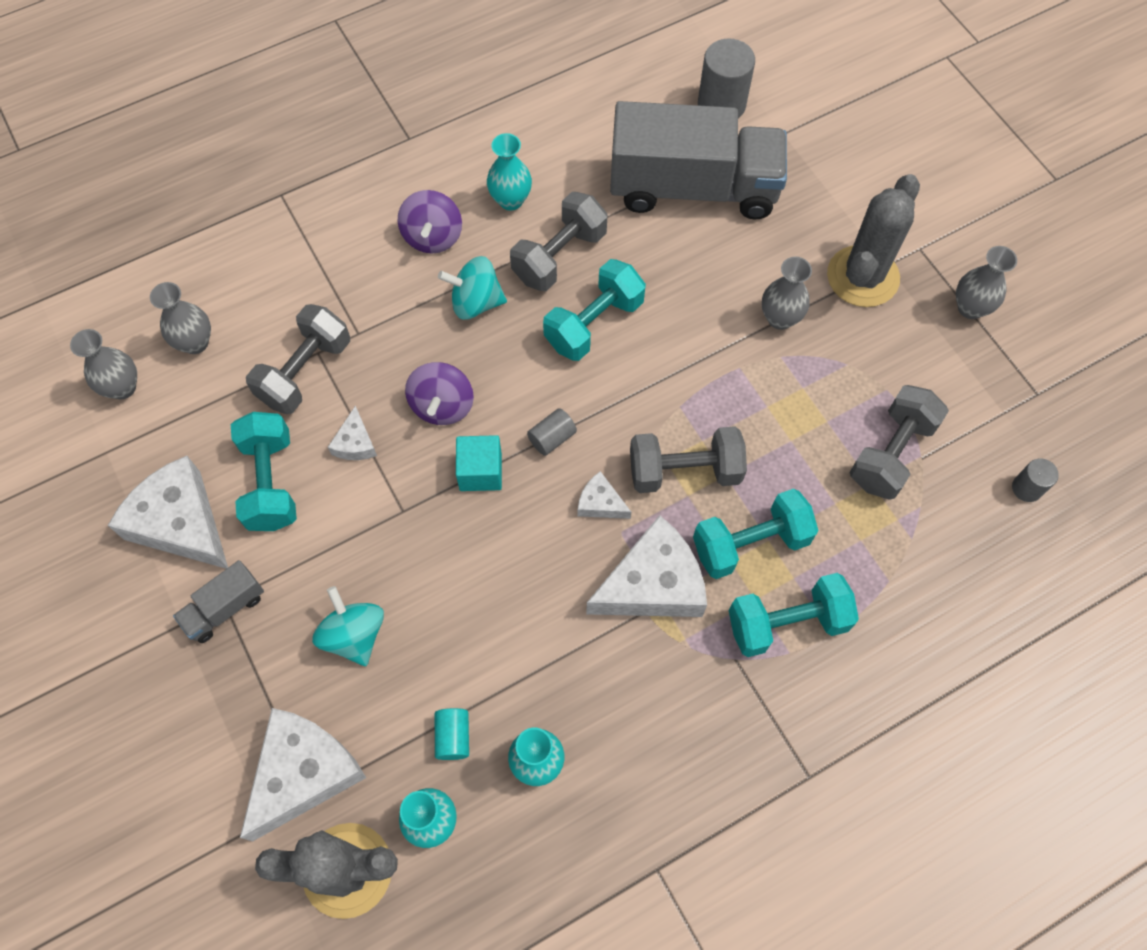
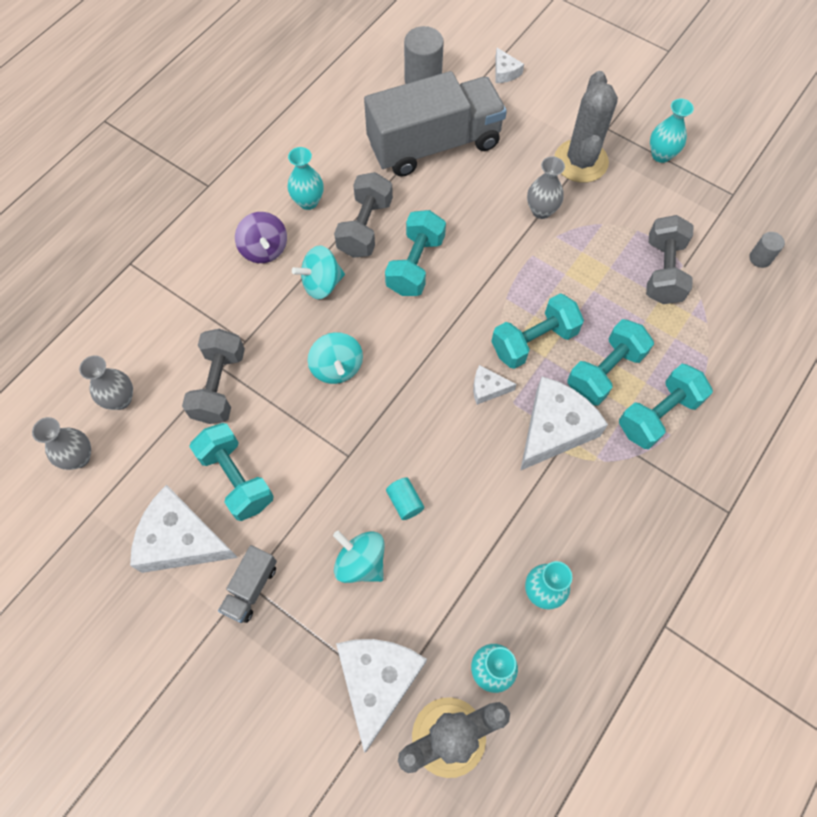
camera: 25 degrees left, 0 degrees up
white cheese [328,405,377,460] -> white cheese moved to [495,48,524,83]
purple spinning top [405,362,474,425] -> turquoise spinning top [308,332,363,384]
turquoise cylinder [435,708,469,760] -> turquoise cylinder moved to [386,477,424,520]
turquoise cube [456,435,502,491] -> none
grey cylinder [527,408,577,456] -> none
grey dumbbell [630,426,747,493] -> turquoise dumbbell [491,293,584,369]
grey vase [956,246,1017,319] -> turquoise vase [650,99,694,163]

